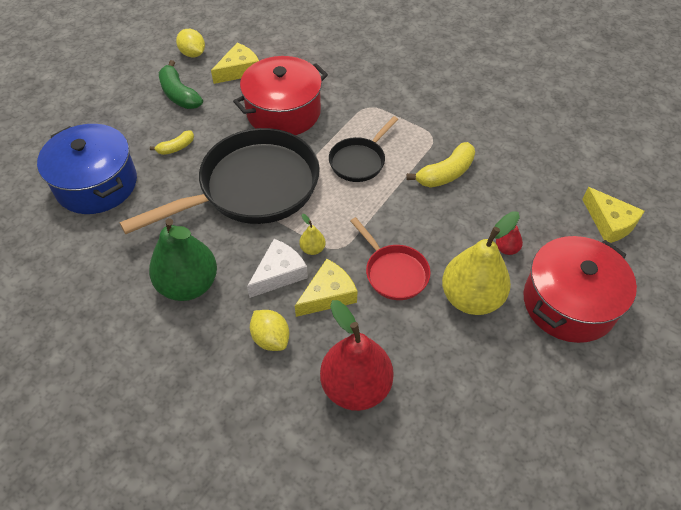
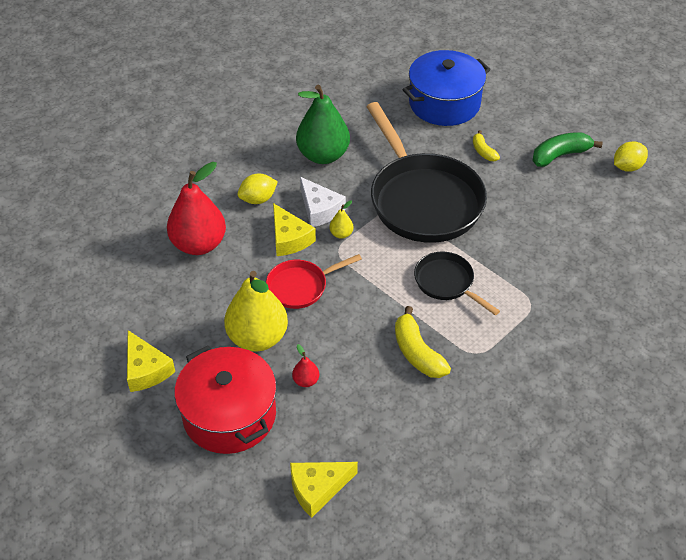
camera: 100 degrees right, 5 degrees down
yellow cheese [211,43,259,84] -> yellow cheese moved to [127,330,175,392]
red pot [233,56,328,135] -> none

